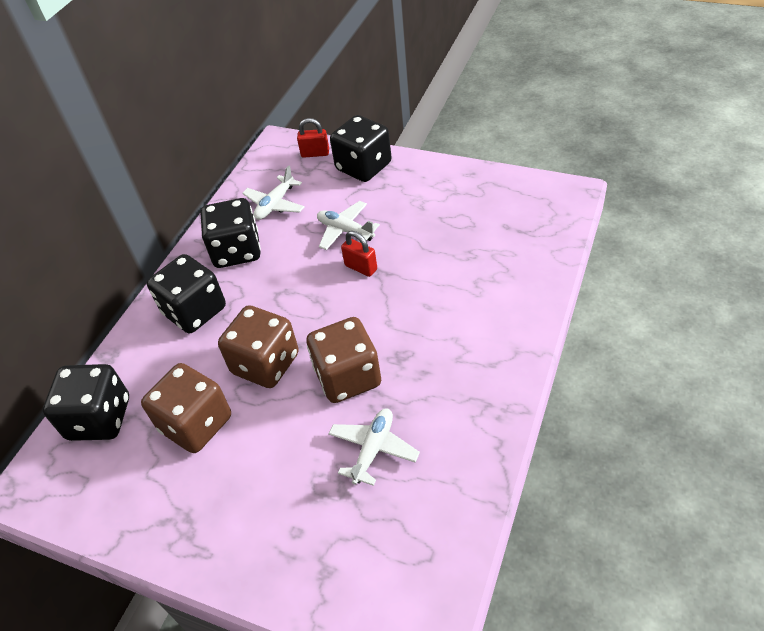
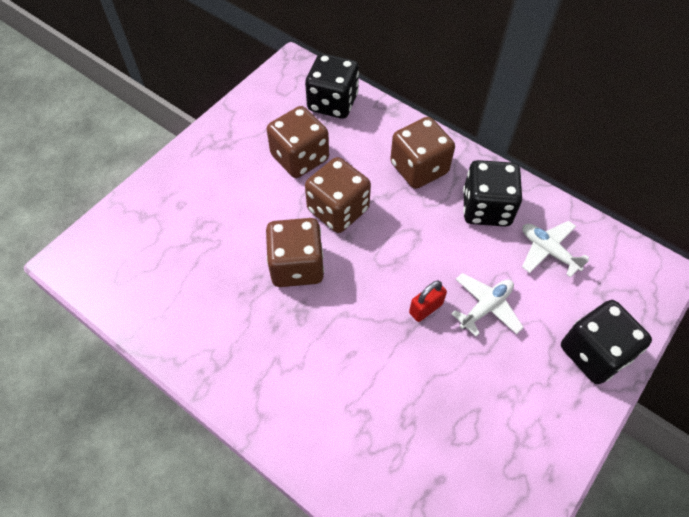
camera: 100 degrees right, 10 degrees up
black dice [147,254,226,333] -> brown dice [390,117,455,189]
red padlock [297,118,329,158] -> none
white plane [328,408,420,486] -> none

